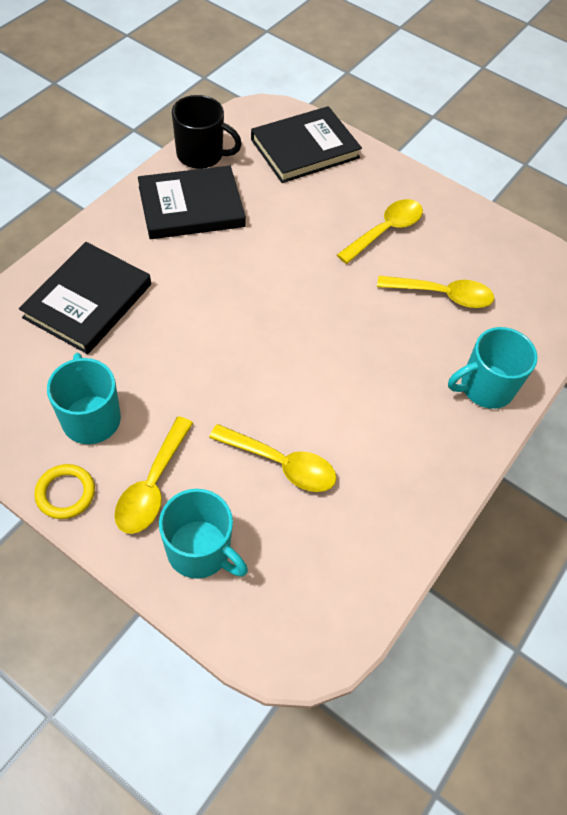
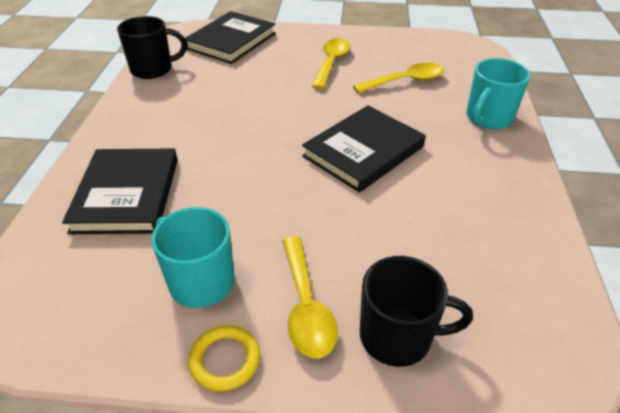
camera: 25 degrees left, 15 degrees down
black book [138,166,246,239] -> black book moved to [302,105,426,193]
turquoise mug [159,489,248,579] -> black mug [360,256,473,367]
yellow spoon [209,424,337,492] -> none

